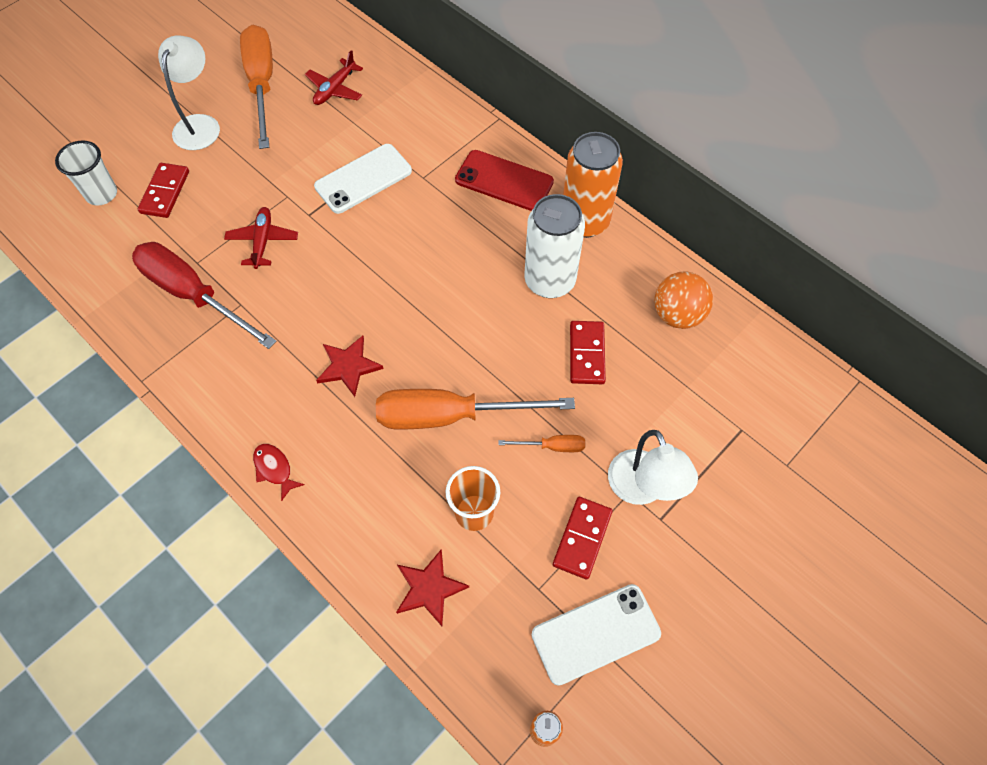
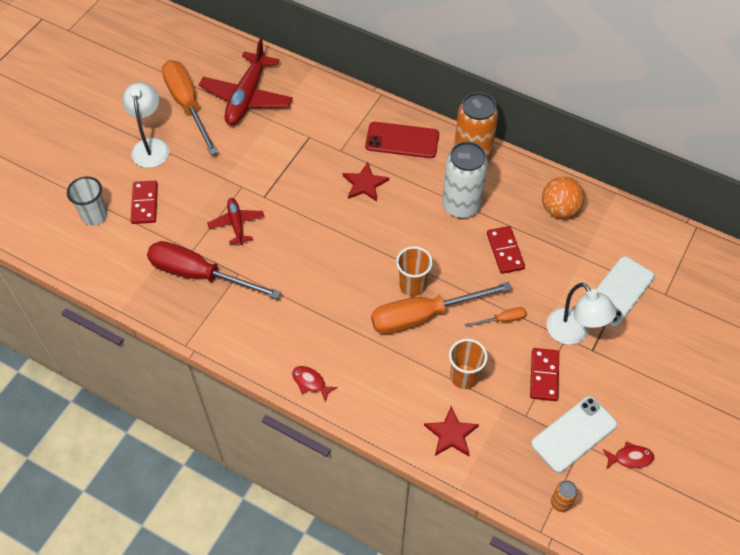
camera: 15 degrees left, 5 degrees down
red plane [305,50,363,105] -> red plane [199,38,293,125], size x1.83
white phone [314,144,412,214] -> white phone moved to [596,256,655,327]
red star [316,336,384,397] -> red star moved to [343,162,389,201]
none -> orange cup [396,246,433,296]
none -> red fish [603,441,654,469]

